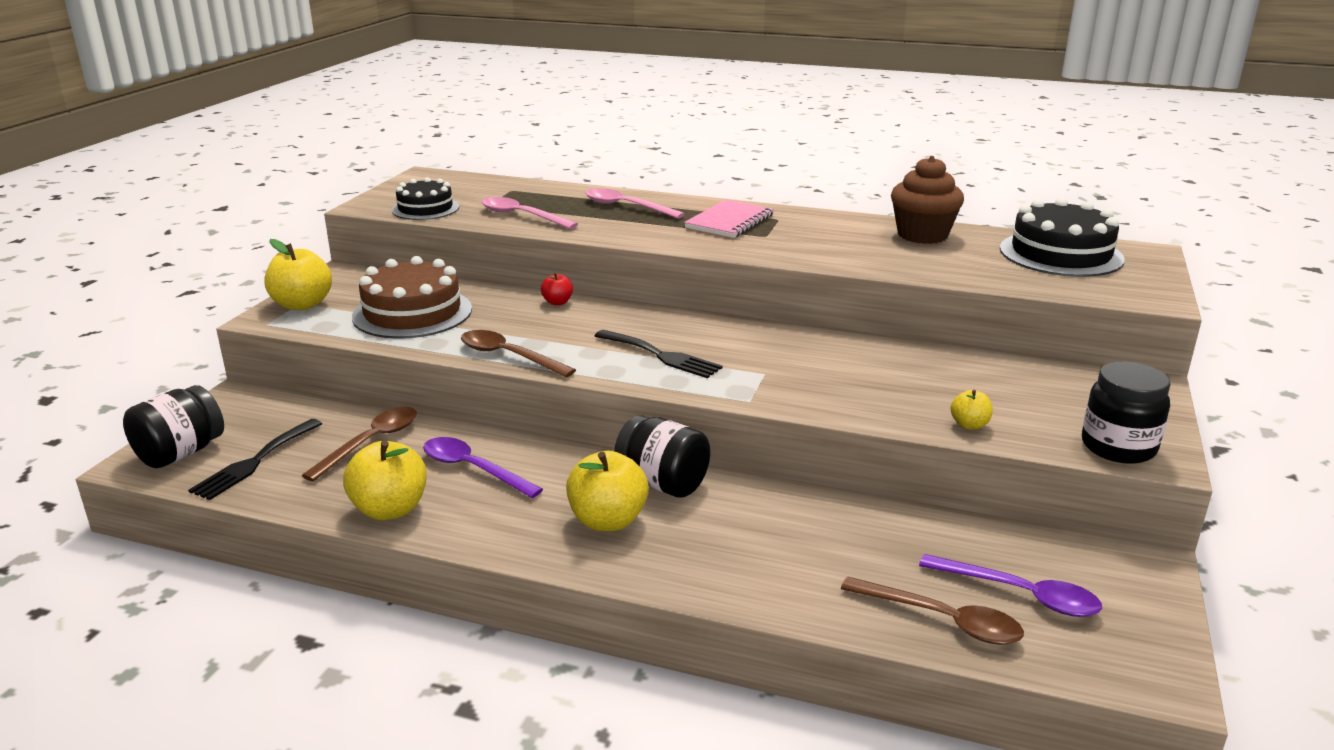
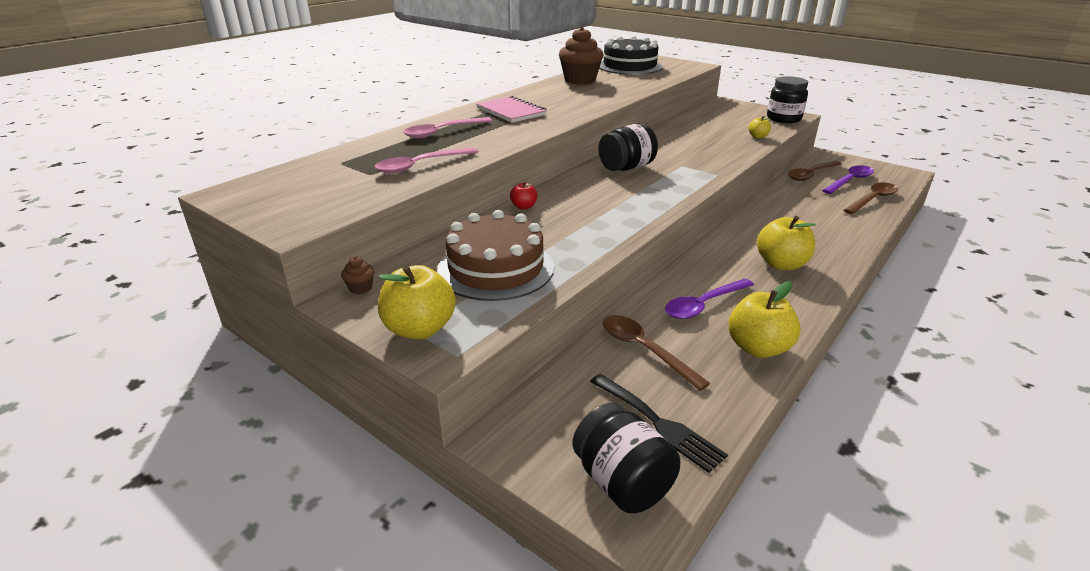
camera: 70 degrees left, 5 degrees up
black cake [392,177,459,220] -> none
brown spoon [461,330,576,377] -> brown spoon moved to [788,161,842,181]
black fork [595,330,723,378] -> none
black jar [614,415,711,498] -> black jar moved to [598,123,658,171]
none -> brown cupcake [341,257,374,294]

